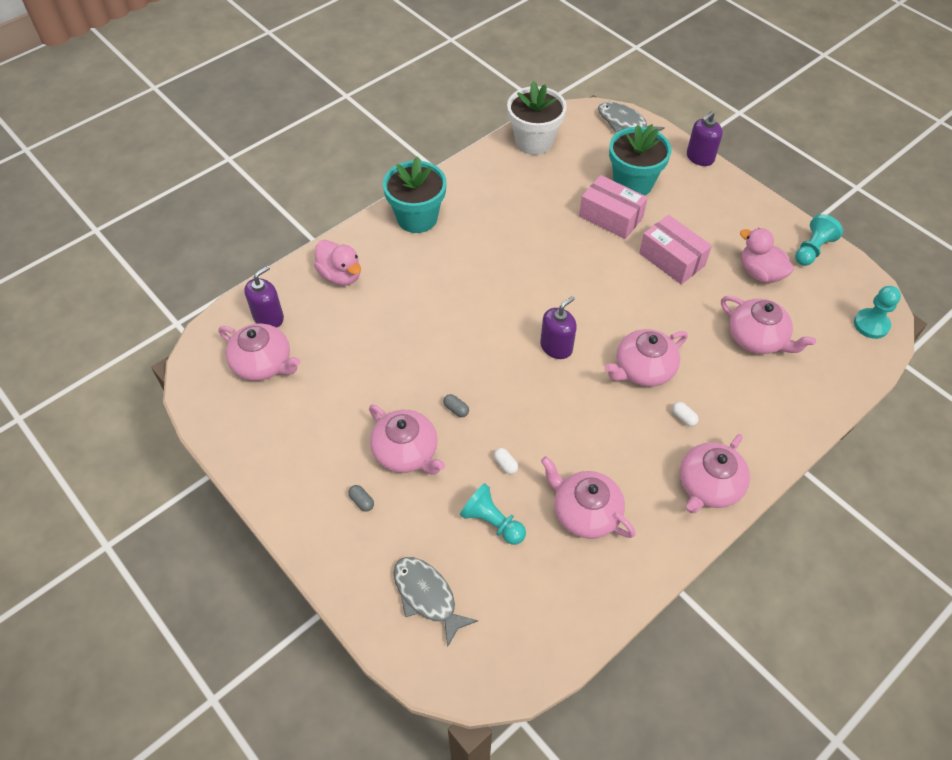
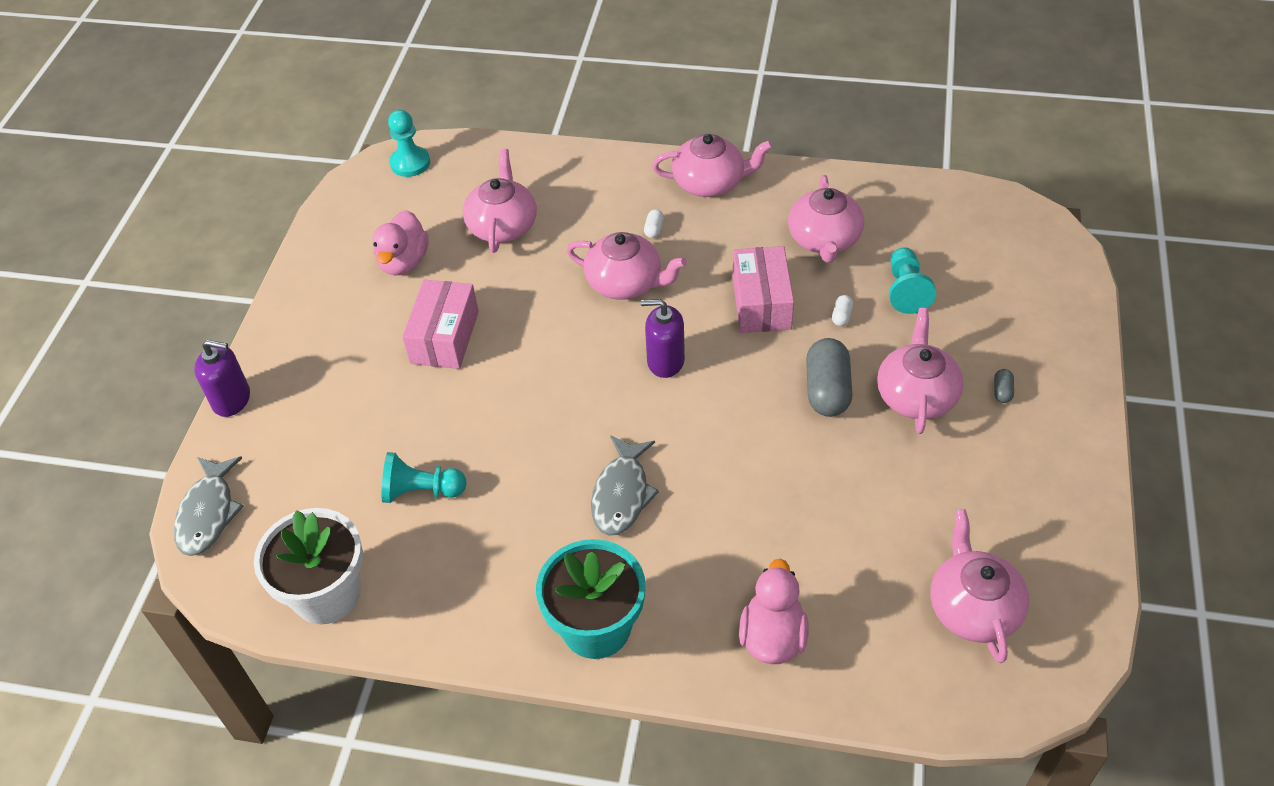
camera: 125 degrees left, 5 degrees down
purple soap dispenser [244,266,284,328] -> none
grey fish [394,557,478,648] -> grey fish moved to [591,435,659,536]
grey capsule [443,394,469,417] -> grey capsule [806,338,852,417], size x2.29
pink box [579,175,648,239] -> pink box moved to [733,246,794,333]
turquoise flower pot [609,124,671,196] -> none
turquoise pawn [795,214,843,266] -> turquoise pawn moved to [382,452,467,503]

